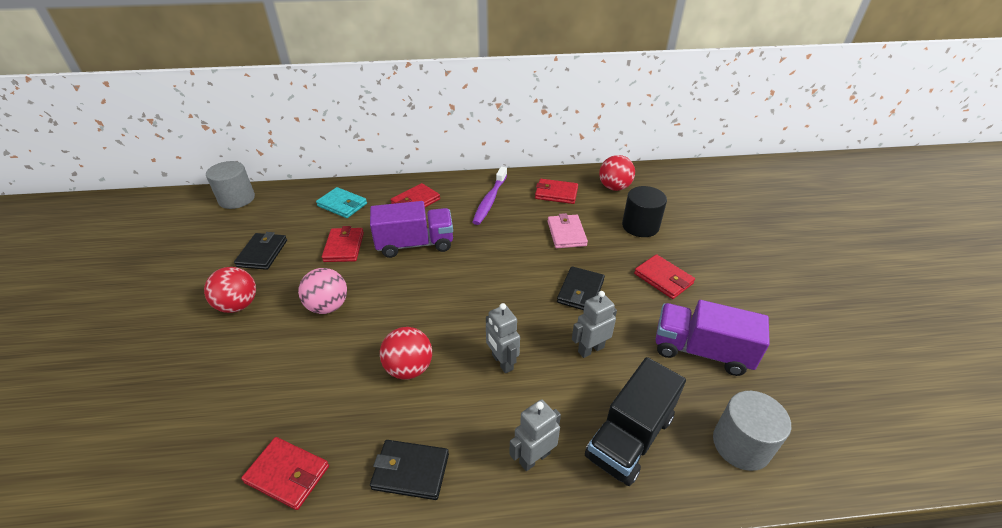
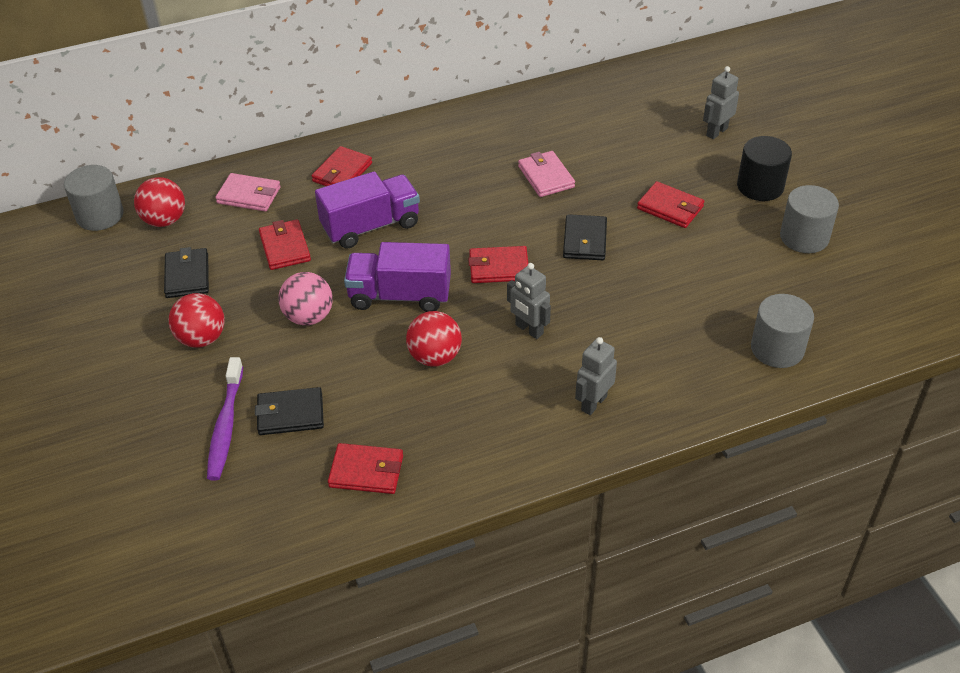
camera: 15 degrees left, 5 degrees up
turquoise wallet [316,187,367,218] -> pink wallet [215,173,281,211]
black wallet [370,440,449,500] -> black wallet moved to [255,387,324,435]
purple toothbrush [472,167,507,225] -> purple toothbrush moved to [207,357,243,481]
red wallet [535,179,578,204] -> red wallet moved to [468,246,528,283]
grey robot [572,291,617,358] -> grey robot moved to [703,66,739,139]
black truck [585,357,686,486] -> none
red ball [599,155,635,191] -> red ball moved to [134,177,185,227]
black cylinder [622,186,667,237] -> black cylinder moved to [737,136,792,201]
purple truck [655,300,770,376] -> purple truck moved to [344,242,451,312]
none -> grey cylinder [780,185,839,253]

